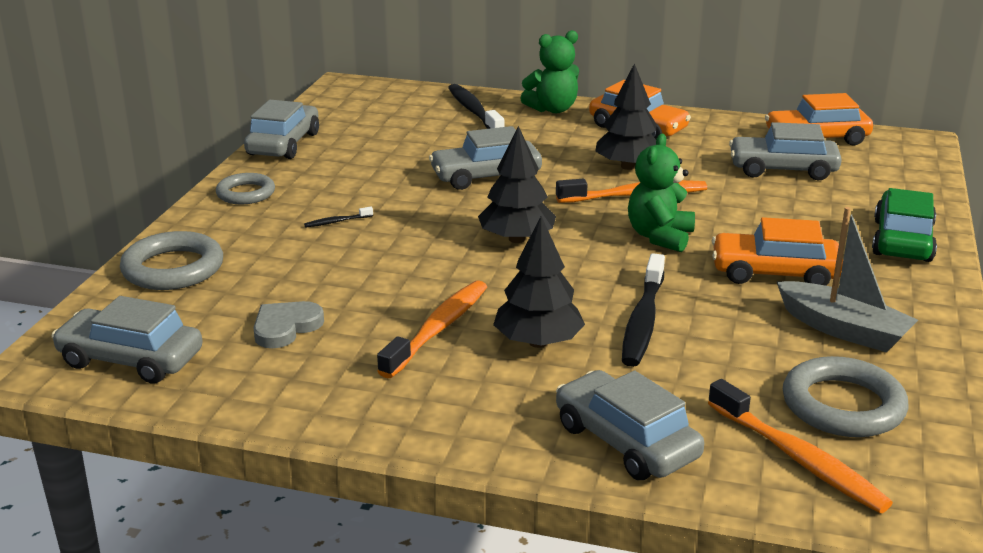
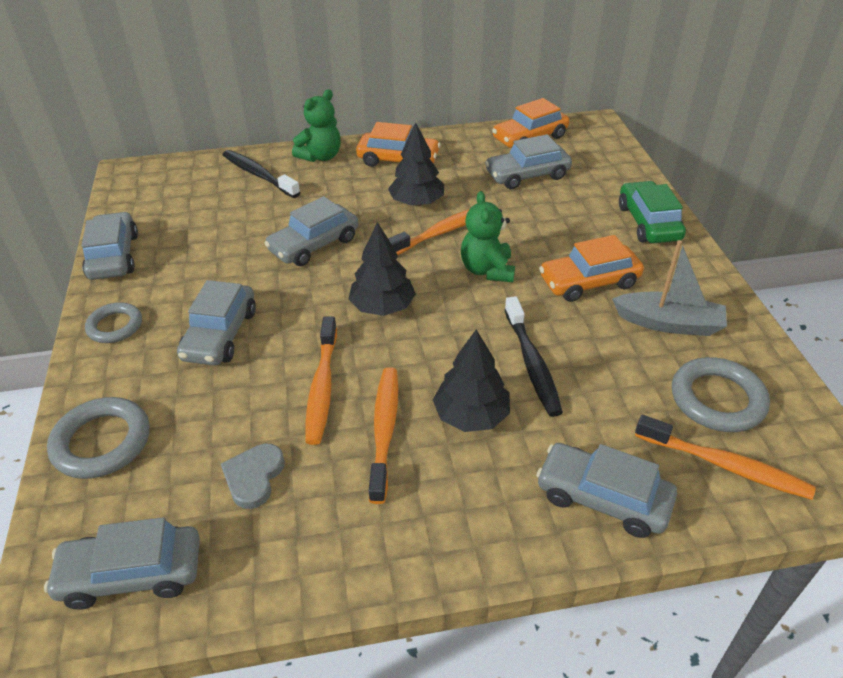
camera: 25 degrees left, 15 degrees up
black toothbrush [304,207,373,228] -> grey car [177,280,256,365]
none -> orange toothbrush [306,316,337,445]

